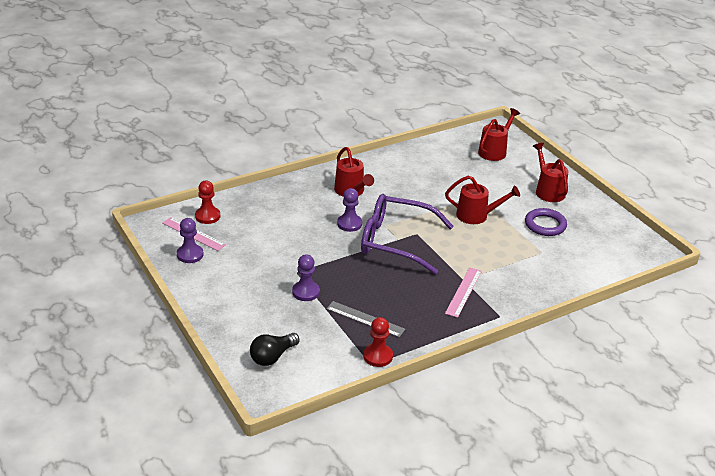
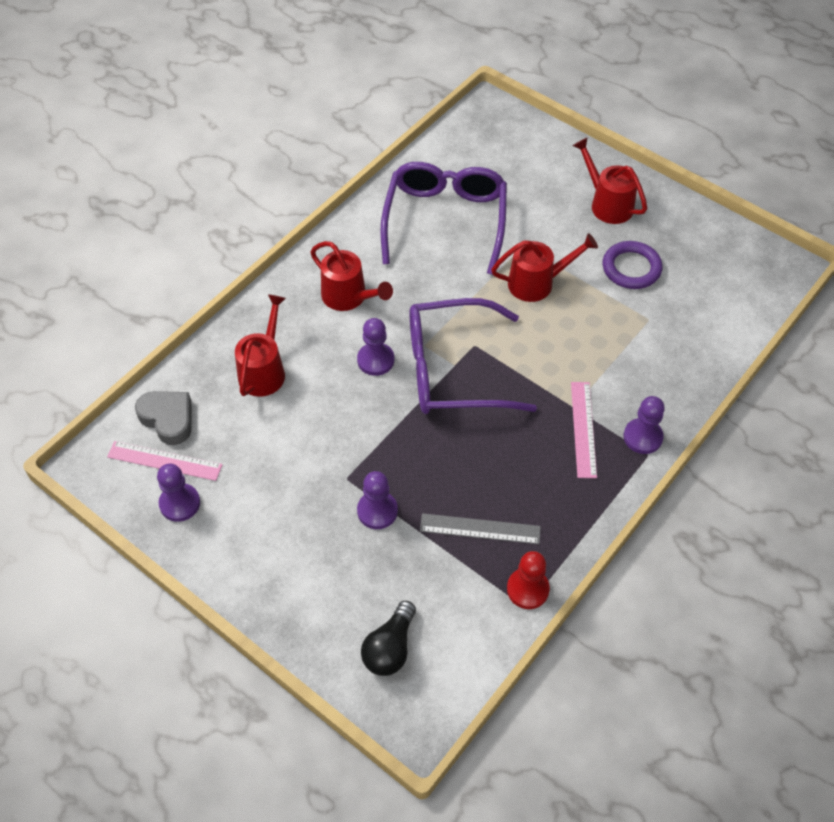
camera: 20 degrees left, 20 degrees up
red pawn [195,181,220,224] -> grey heart [135,391,192,445]
red watering can [478,108,520,161] -> red watering can moved to [235,294,286,397]
none -> purple glasses [380,162,507,275]
none -> purple pawn [624,396,665,454]

